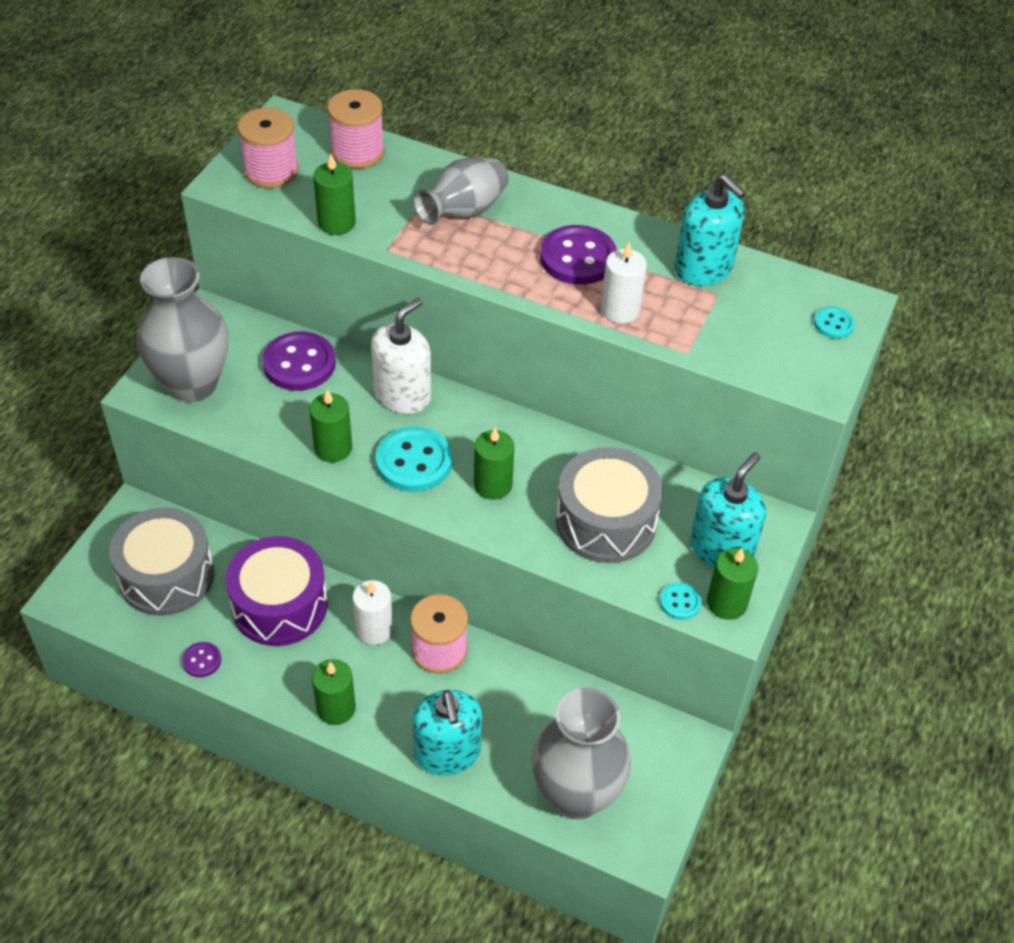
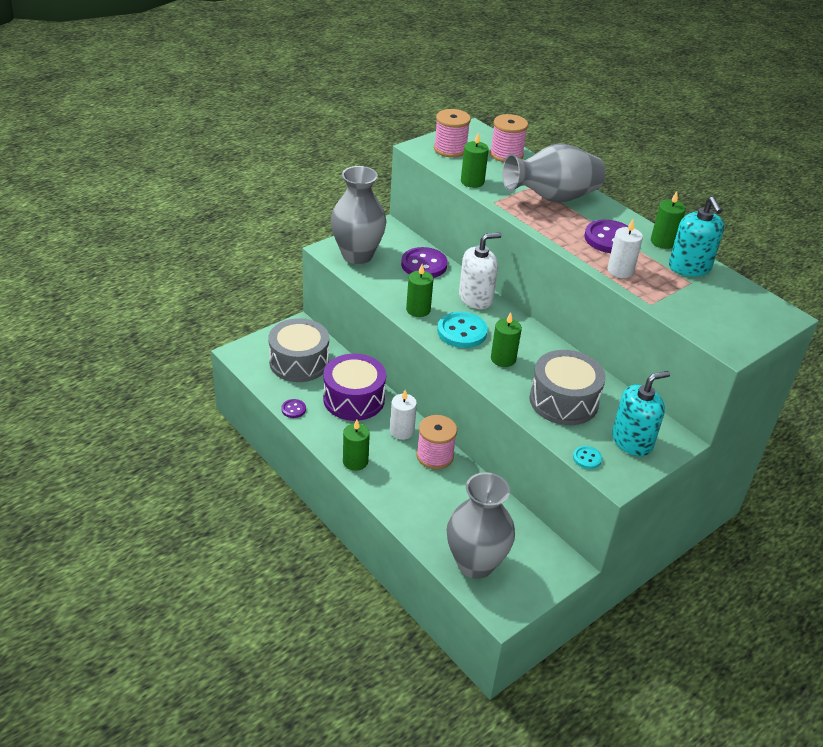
camera: 25 degrees right, 10 degrees down
grey vase [413,158,509,225] -> grey vase [502,143,605,203], size x1.52
turquoise soap dispenser [413,690,482,776] -> none
green candle [707,548,758,620] -> green candle moved to [651,191,686,249]
turquoise button [814,307,855,339] -> none

